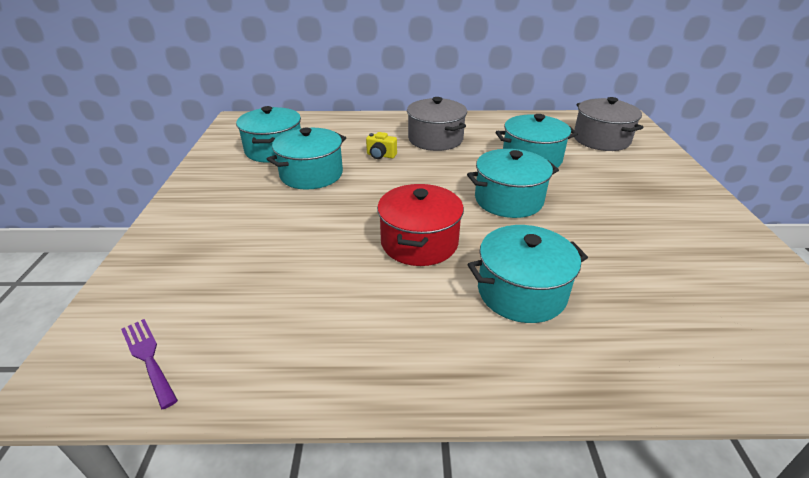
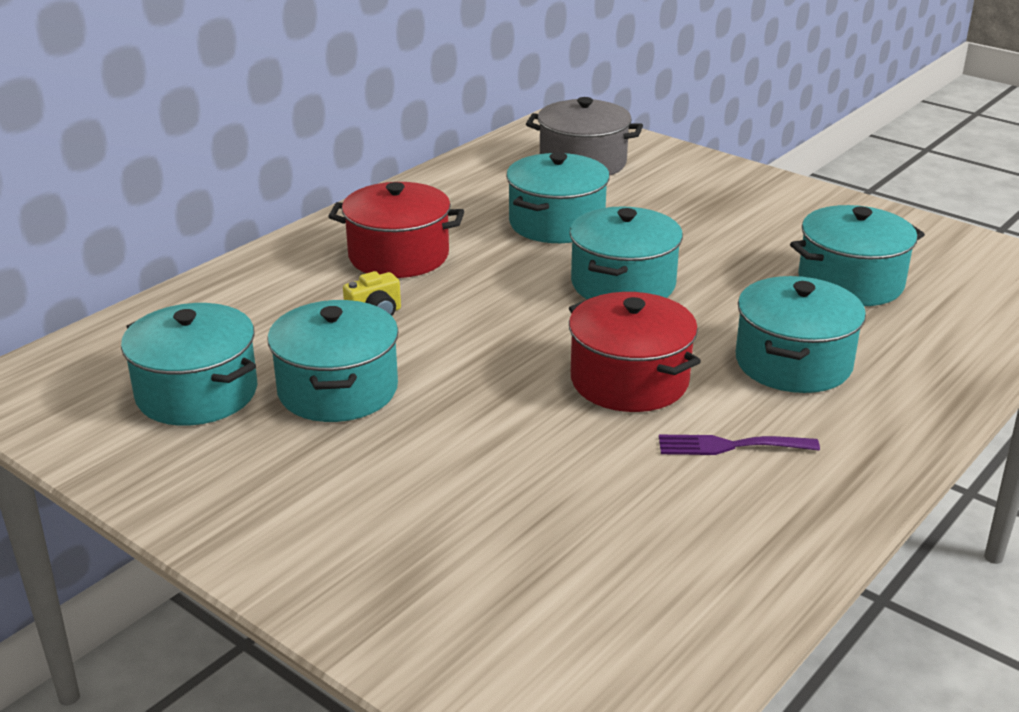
camera: 50 degrees left, 5 degrees down
purple fork [121,319,178,409] -> purple fork moved to [659,435,820,455]
grey pot [407,97,467,151] -> red pot [328,182,464,278]
none -> turquoise pot [790,205,925,306]

